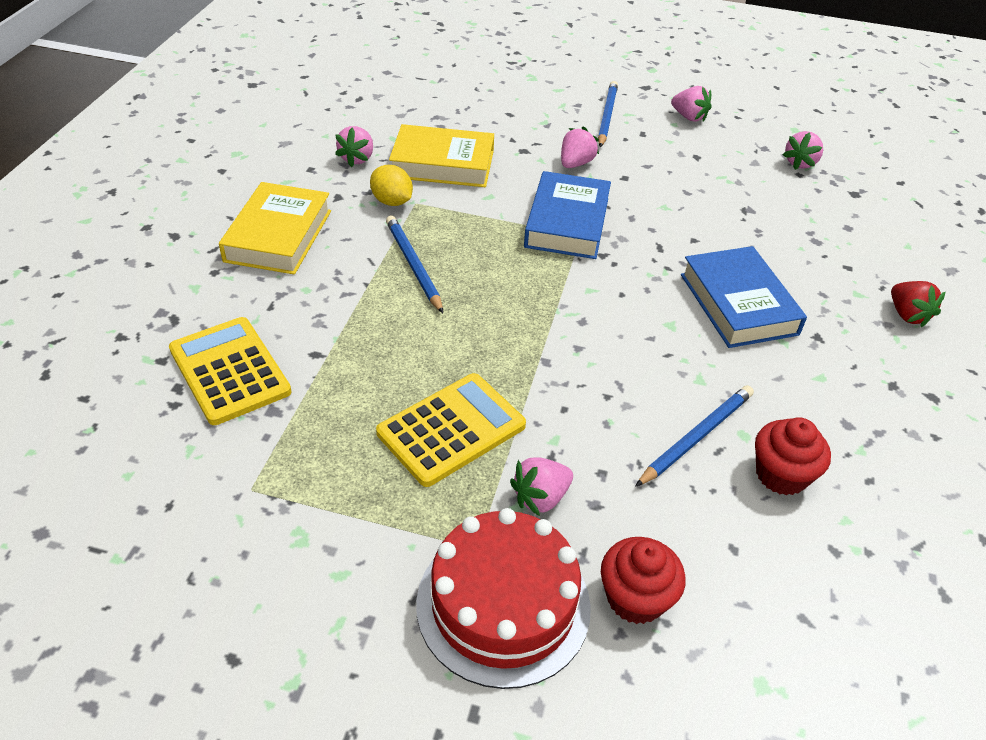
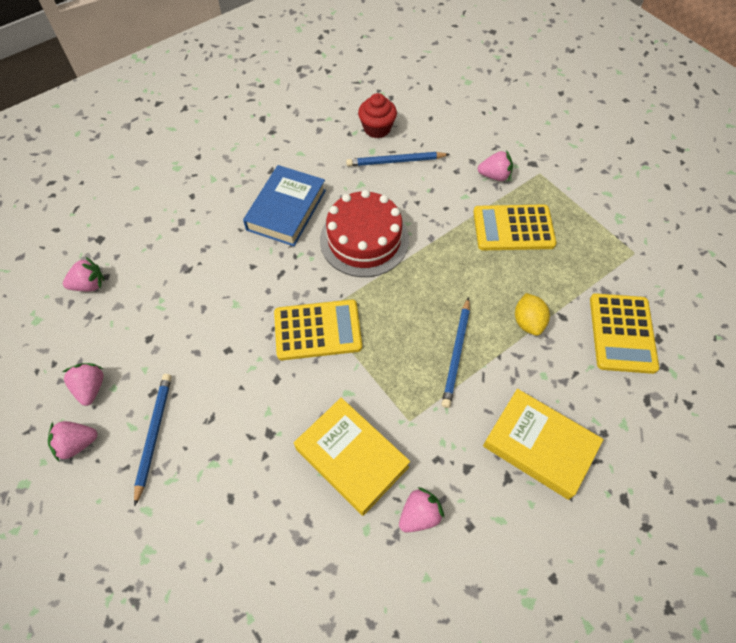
camera: 140 degrees left, 15 degrees up
yellow book [219,182,331,275] -> yellow book turned 75 degrees clockwise [483,389,604,500]
yellow lemon [370,165,413,206] -> yellow lemon moved to [515,293,550,336]
red cake [416,508,591,689] -> red cake moved to [320,190,409,277]
blue book [524,171,611,259] -> yellow calculator [274,300,362,360]
pink strawberry [561,126,599,168] -> pink strawberry moved to [48,421,98,461]
blue pencil [598,81,618,148] -> blue pencil turned 135 degrees clockwise [134,374,172,506]
red cupcake [601,537,685,624] -> none
red strawberry [891,281,946,328] -> none

